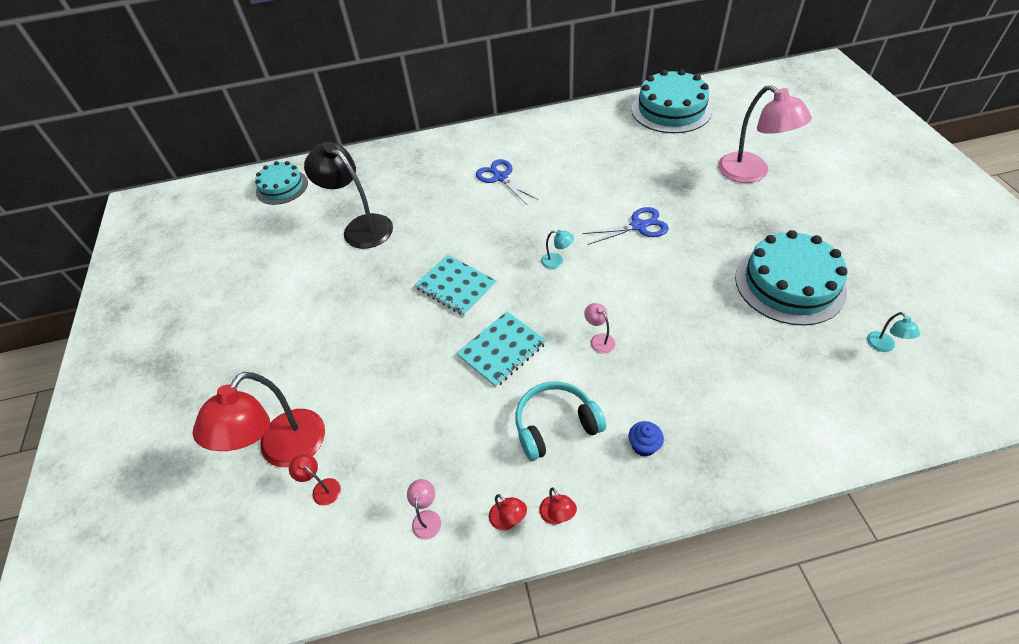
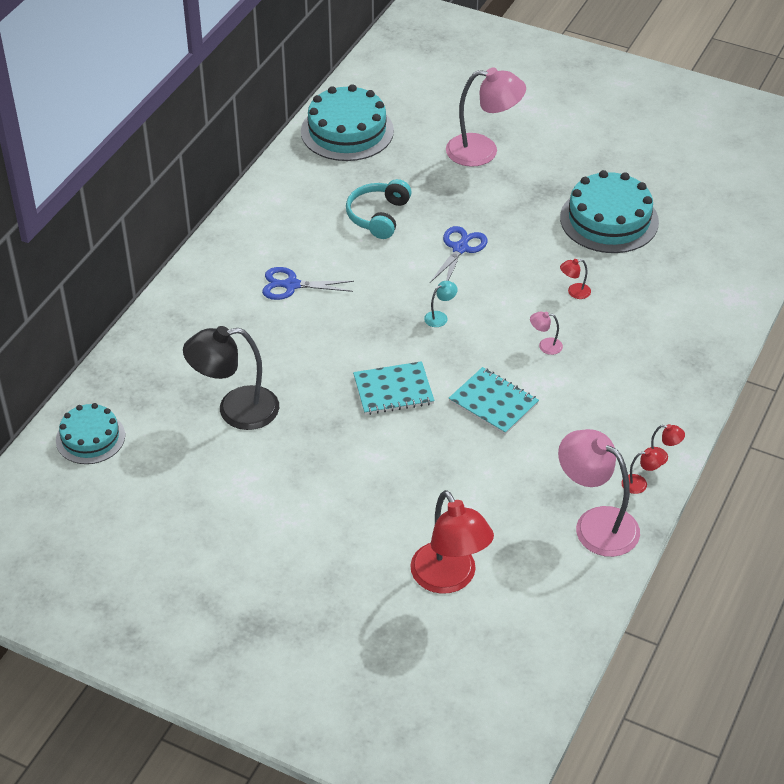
camera: 55 degrees left, 5 degrees down
red lamp [289,454,341,506] -> red lamp moved to [560,259,591,299]
pink lamp [407,479,441,540] -> pink lamp [558,429,640,557], size x2.43
turquoise notebook [457,312,547,387] -> turquoise notebook turned 45 degrees counterclockwise [449,367,539,435]
turquoise headphones [515,381,606,461] -> turquoise headphones moved to [346,179,412,239]
blue cupcake [628,421,664,457] -> none
turquoise lamp [867,312,920,352] -> none

